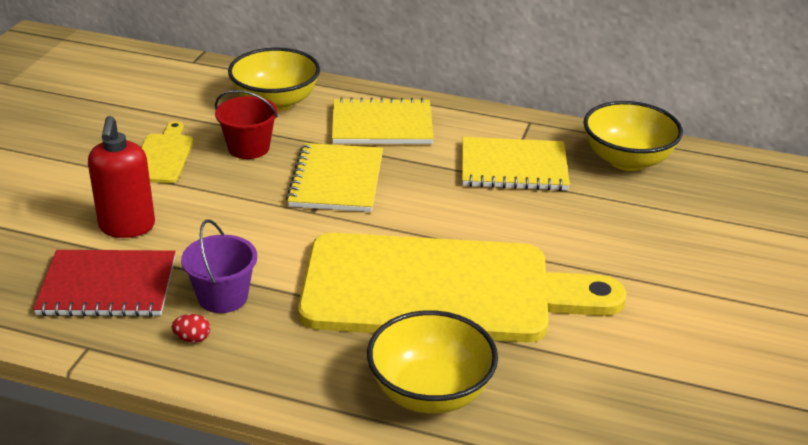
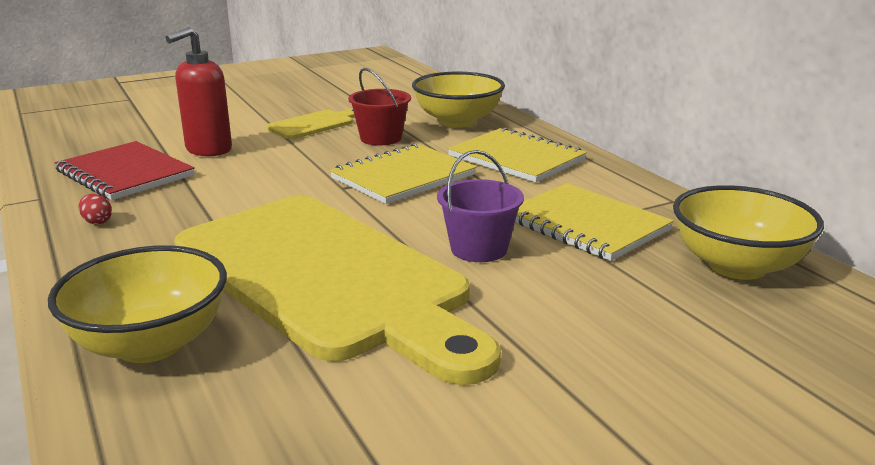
camera: 45 degrees right, 10 degrees down
purple bucket [181,219,257,313] -> purple bucket moved to [437,150,524,262]

